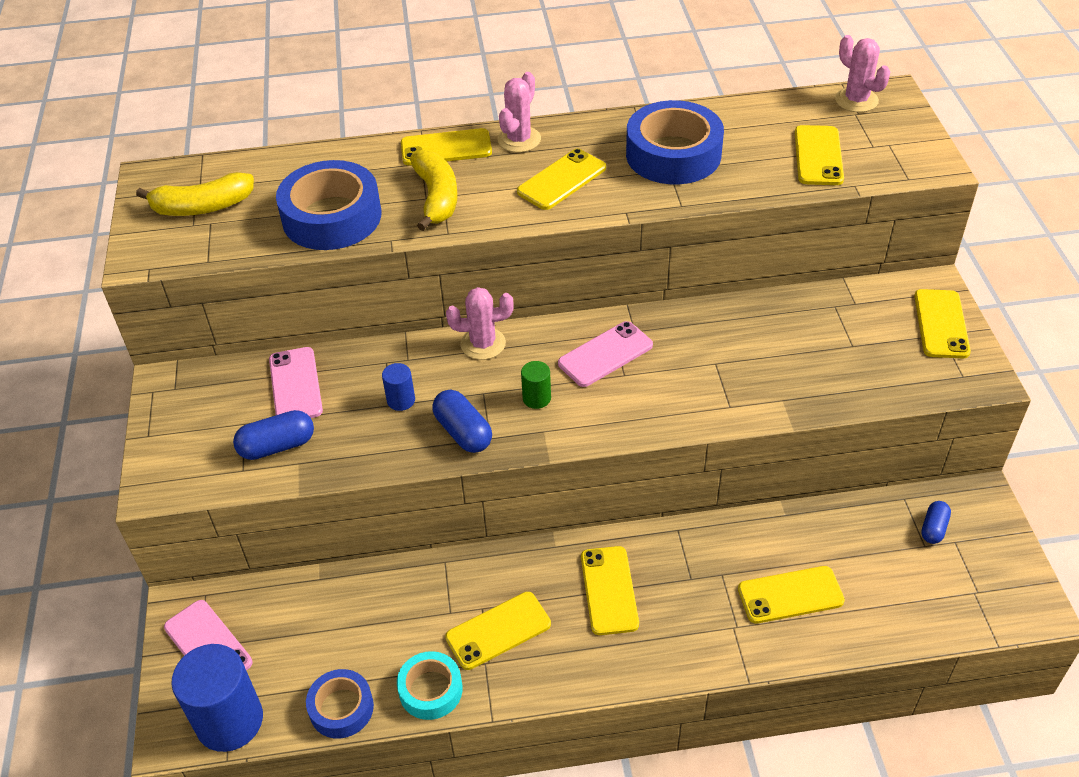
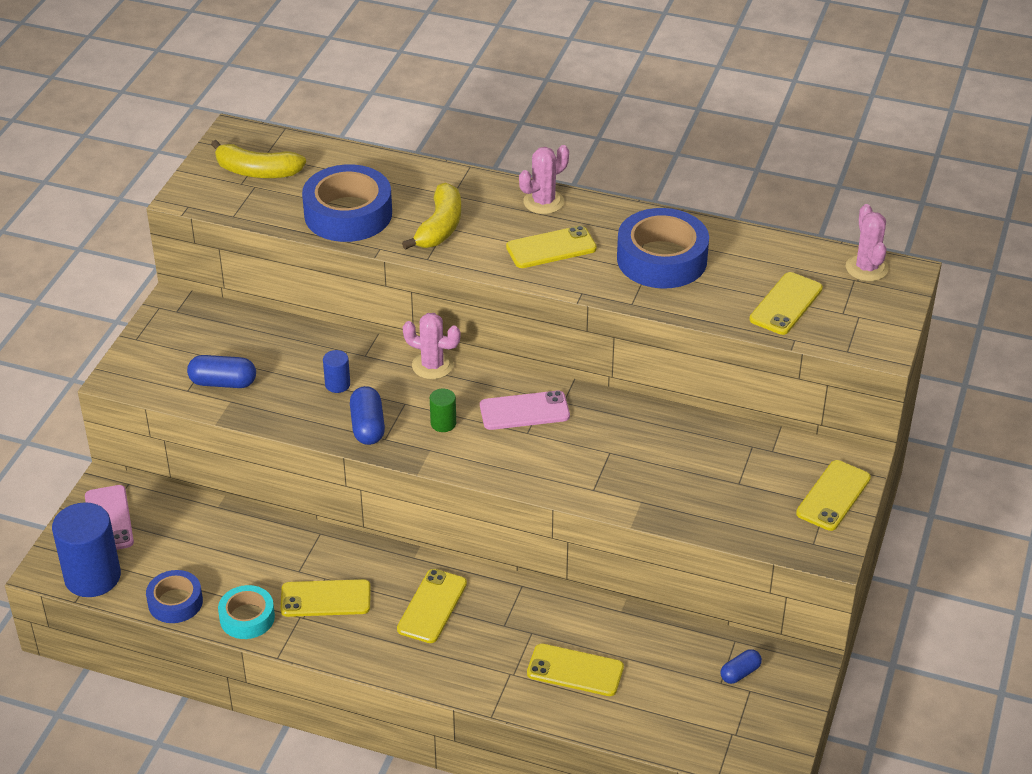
camera: 25 degrees right, 5 degrees down
pink phone [269,347,323,418] -> none
yellow phone [401,128,492,165] -> none

